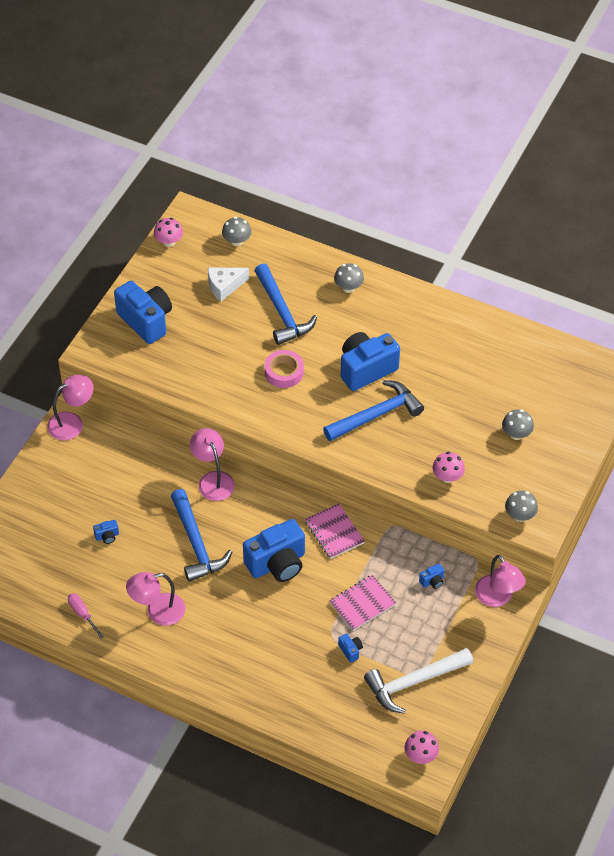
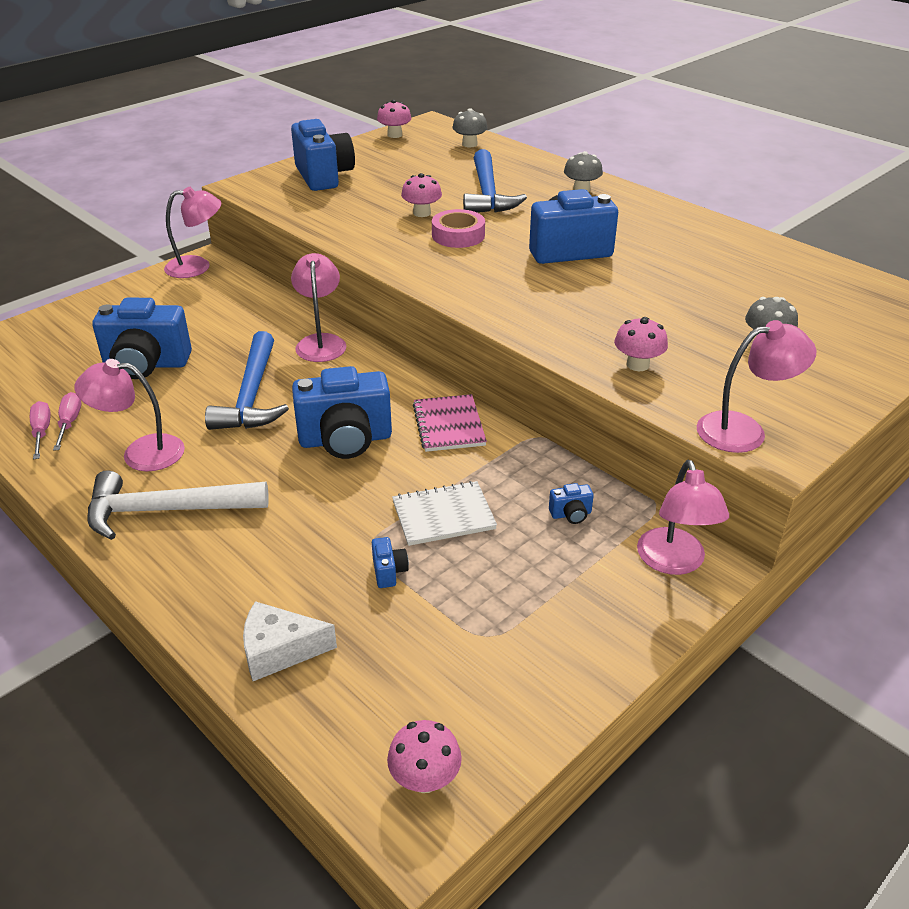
camera: 20 degrees right, 15 degrees down
blue camera [93,520,119,544] -> blue camera [92,298,192,379], size x2.47
white cheese [208,267,249,302] -> white cheese moved to [243,601,337,681]
blue hammer [323,380,424,441] -> none
pink notebook [330,575,396,631] -> white notebook [392,481,497,546]
white hammer [364,648,473,714] -> white hammer moved to [88,470,269,540]
grey mushroom [505,491,538,522] -> pink lamp [697,320,817,453]
none -> pink screwdriver [53,392,81,451]
none -> pink mushroom [401,173,442,217]

